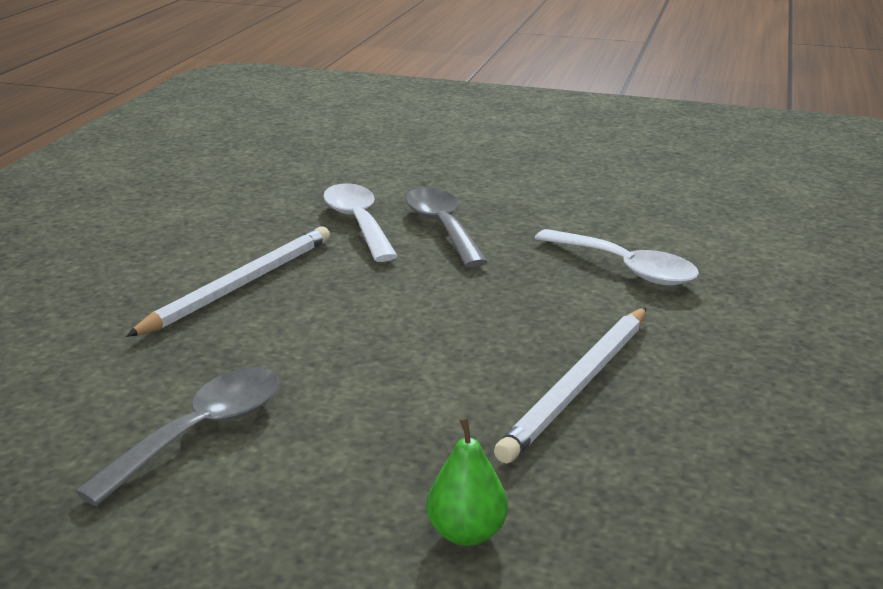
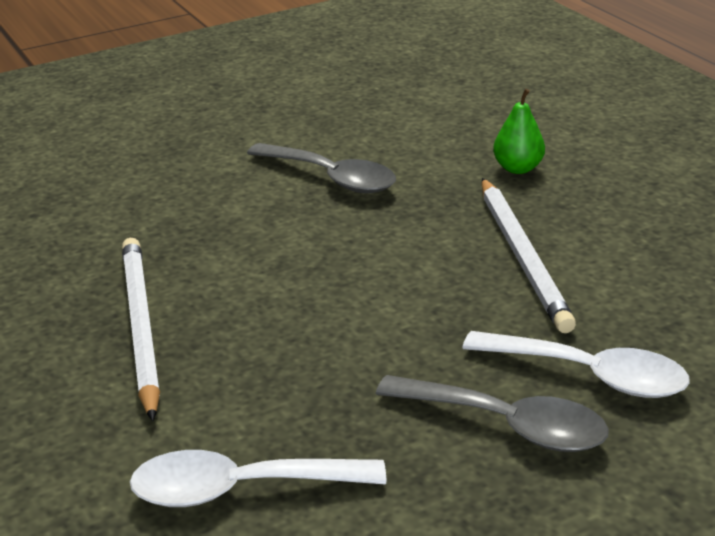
camera: 135 degrees right, 5 degrees up
grey spoon [75,367,279,506] -> grey spoon turned 45 degrees counterclockwise [247,143,396,193]
green pear [426,417,508,546] -> green pear moved to [493,89,545,174]

